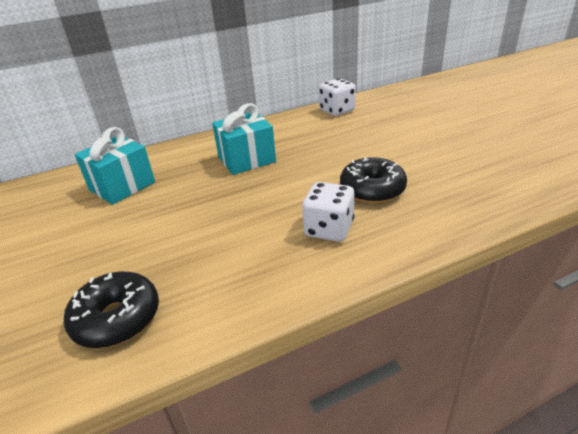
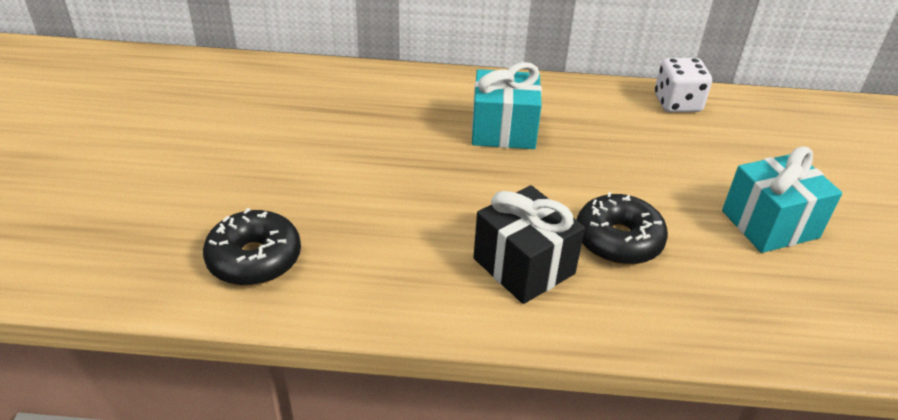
camera: 25 degrees right, 5 degrees up
turquoise gift [75,127,155,205] -> turquoise gift moved to [722,146,842,253]
white dice [302,182,354,242] -> black gift [473,185,585,304]

